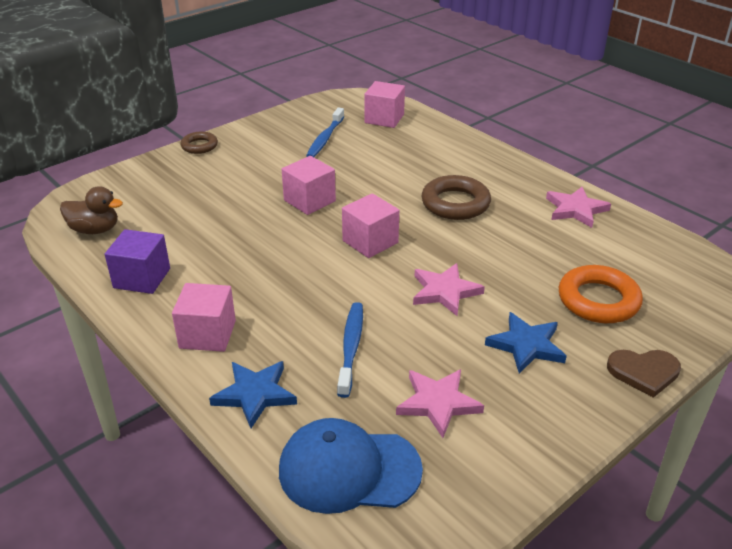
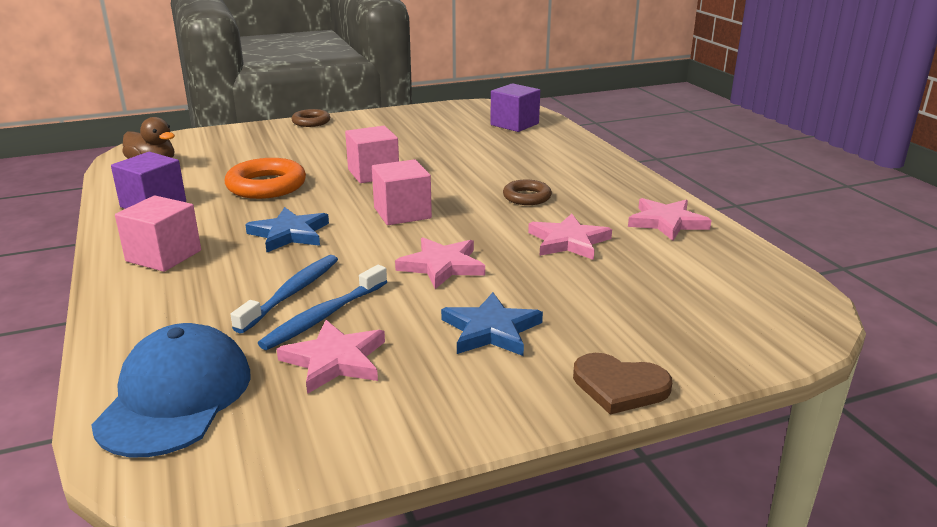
camera: 20 degrees right, 10 degrees down
blue star [209,361,297,428] -> blue star moved to [245,207,329,252]
blue cap [279,418,423,514] -> blue cap turned 75 degrees clockwise [91,323,251,457]
blue toothbrush [306,107,345,157] -> blue toothbrush moved to [258,265,387,350]
pink cube [364,81,405,128] -> purple cube [490,83,540,132]
brown ring [421,175,491,220] -> brown ring [503,179,552,205], size x0.60
orange ring [559,265,643,323] -> orange ring moved to [225,158,306,199]
none -> pink star [528,214,612,260]

